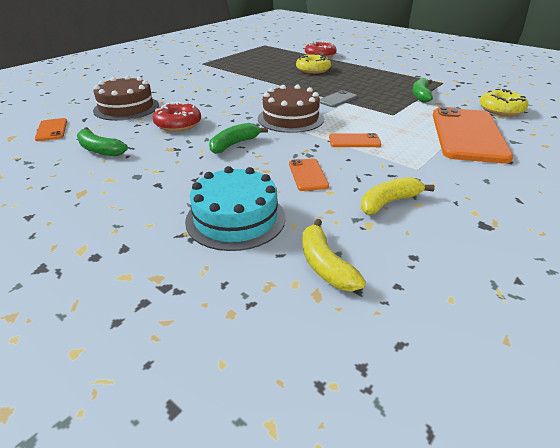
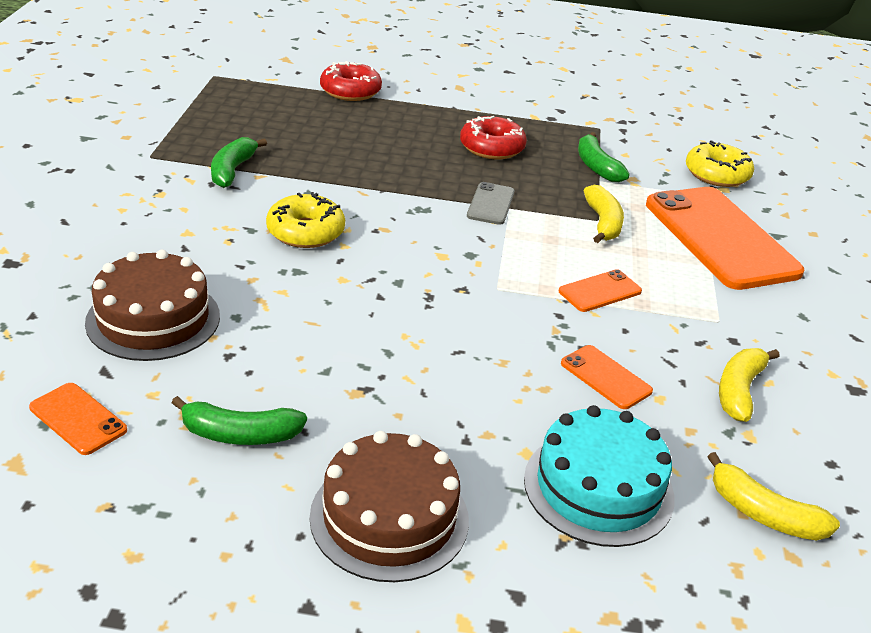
camera: 35 degrees left, 0 degrees up
red donut [153,102,201,131] -> red donut moved to [460,116,527,159]
green banana [209,123,268,154] -> green banana moved to [211,137,267,188]
brown cake [258,85,324,133] -> brown cake moved to [310,431,469,582]
yellow donut [296,54,331,74] -> yellow donut moved to [266,192,345,248]
none -> yellow banana [583,185,624,243]

